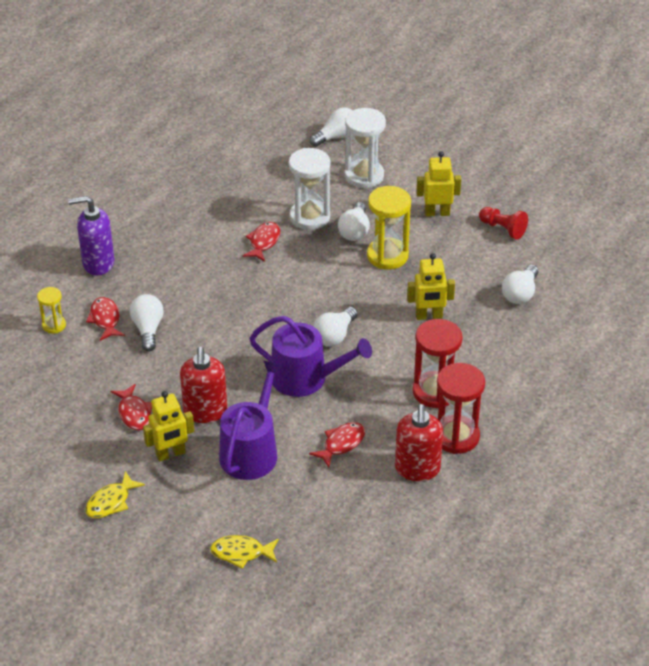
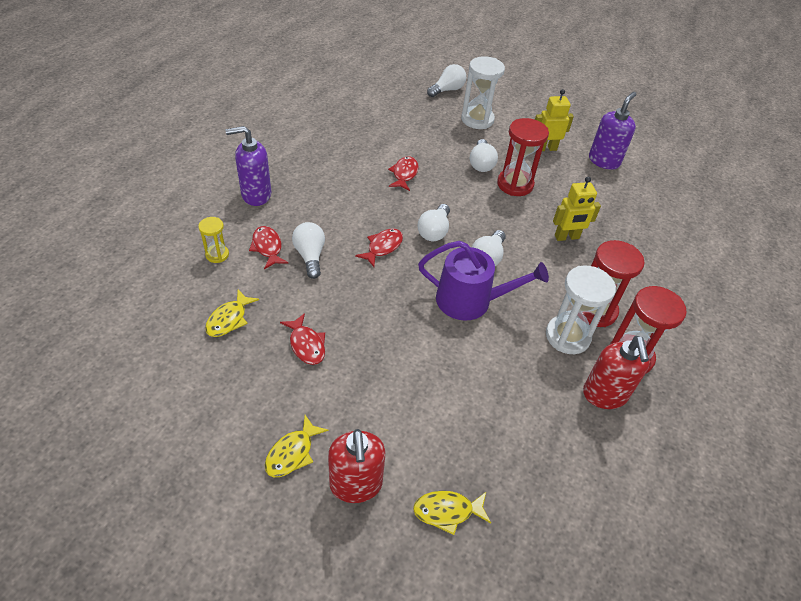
camera: 10 degrees left, 5 degrees up
yellow robot [143,391,194,462] -> none
red soap dispenser [180,347,227,423] -> red soap dispenser moved to [328,429,385,503]
purple watering can [219,360,283,480] -> none
white hourglass [289,148,331,230] -> white hourglass moved to [546,265,616,354]
red fish [309,422,365,468] -> red fish moved to [355,229,403,267]
yellow hourglass [367,186,411,270] -> red hourglass [497,118,549,196]
red pawn [479,207,528,240] -> purple soap dispenser [589,92,637,170]
white light bulb [502,265,538,304] -> white light bulb moved to [418,204,450,241]
none -> yellow fish [205,290,259,337]

